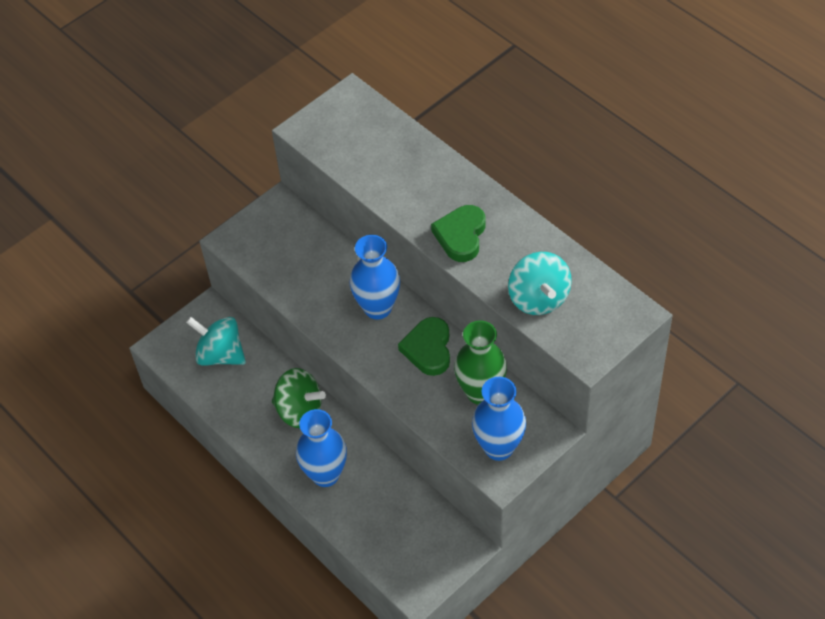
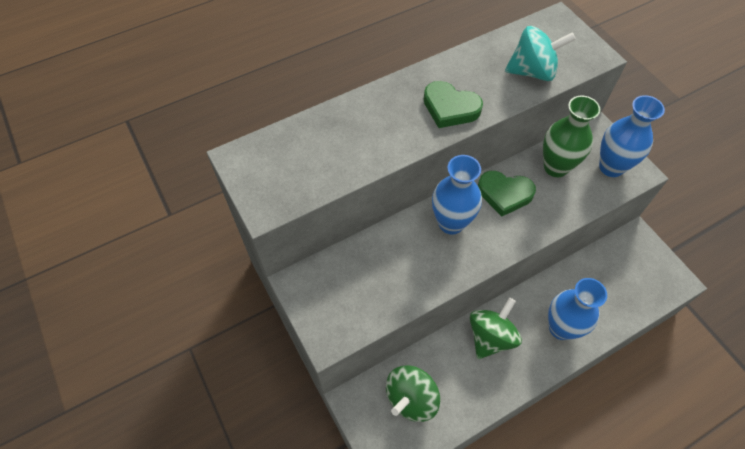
camera: 80 degrees left, 5 degrees up
turquoise spinning top [186,317,246,366] -> green spinning top [386,365,440,422]

